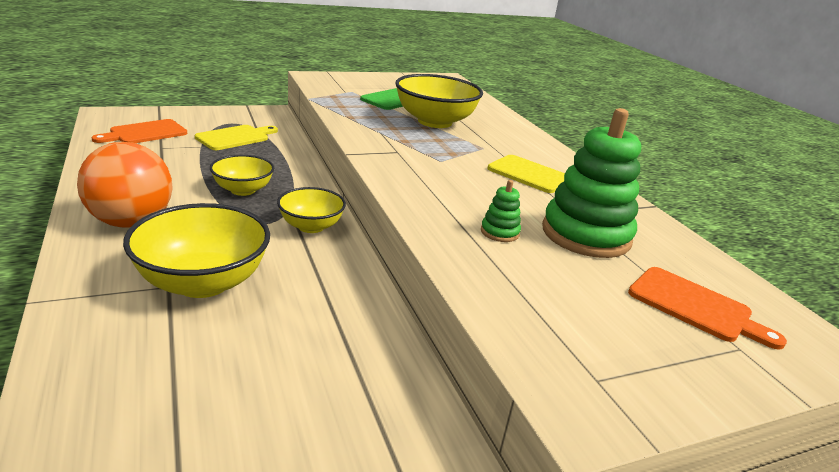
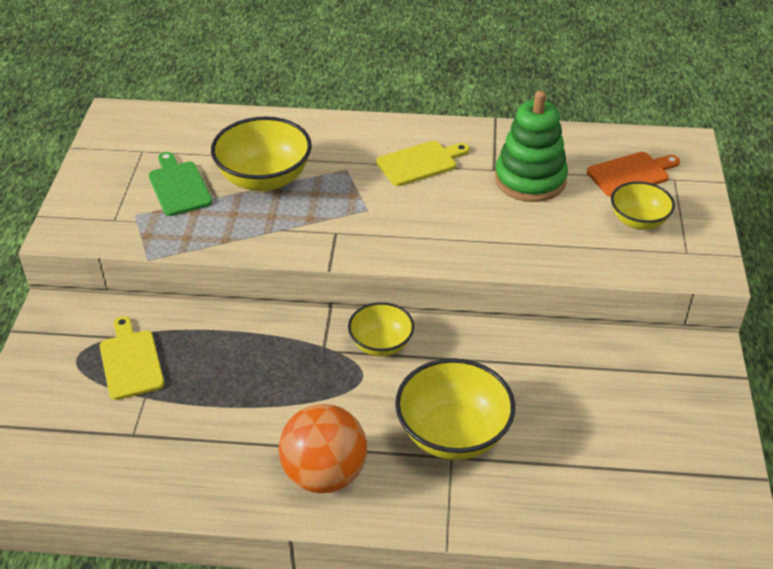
camera: 60 degrees left, 15 degrees up
orange cutting board [92,119,187,143] -> none
yellow bowl [210,155,274,196] -> yellow bowl moved to [611,181,675,230]
green stacking toy [481,180,521,242] -> none

